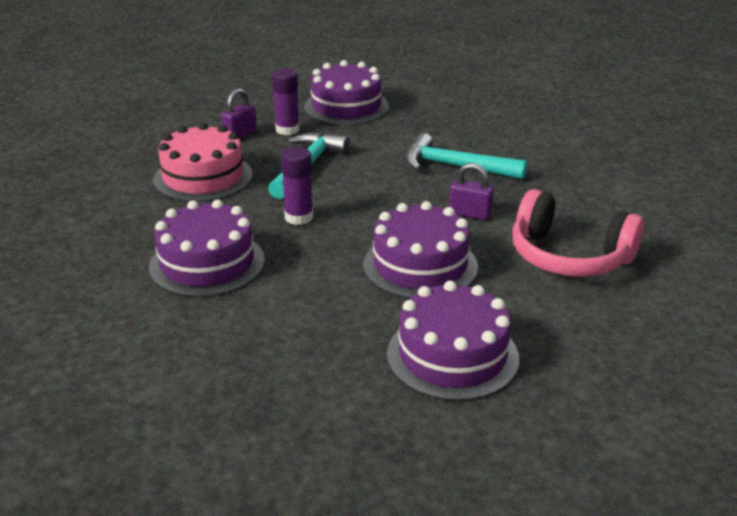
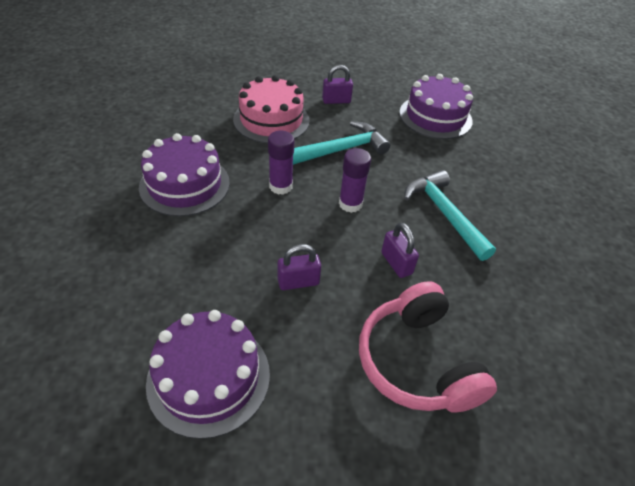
camera: 40 degrees right, 15 degrees up
purple glue stick [272,68,300,135] -> purple glue stick moved to [339,148,371,213]
purple cake [363,201,478,299] -> purple padlock [278,244,321,290]

